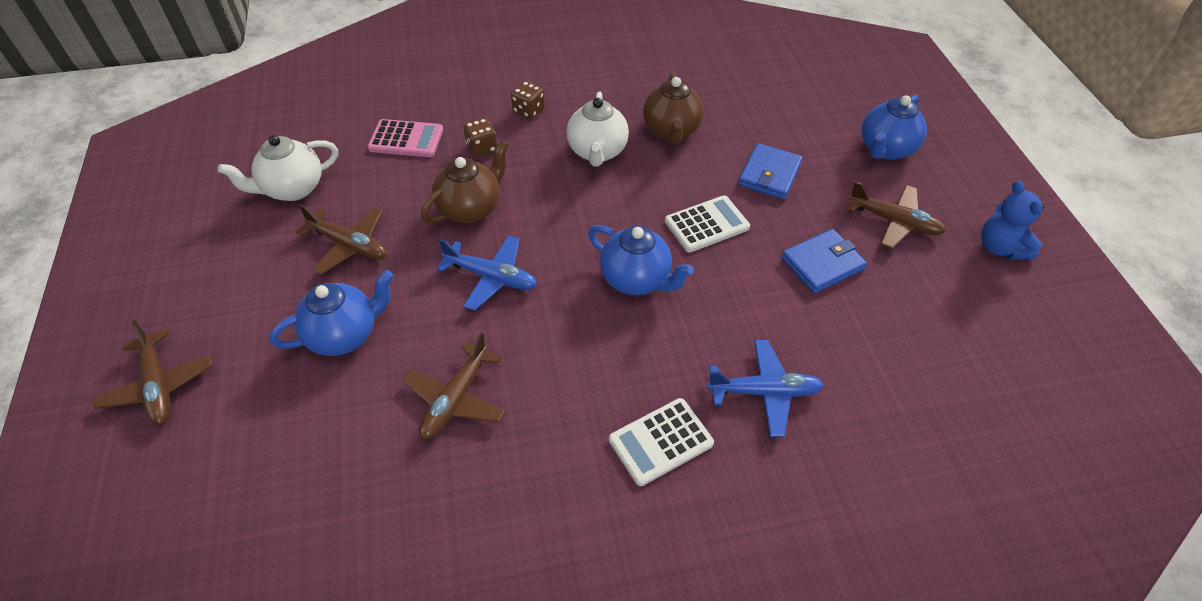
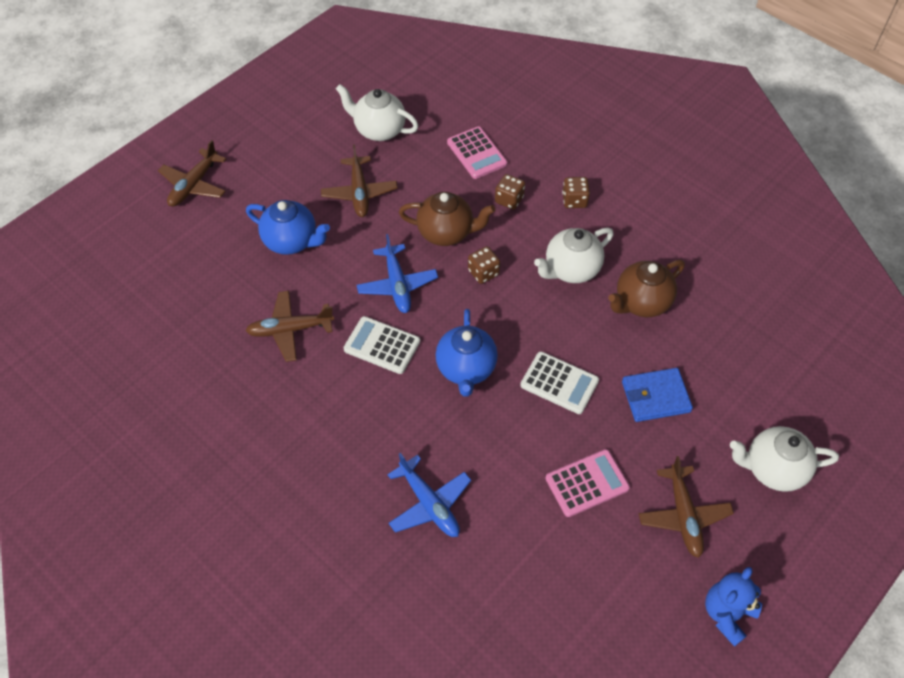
camera: 55 degrees right, 5 degrees up
white calculator [609,398,714,486] -> white calculator moved to [343,316,420,374]
blue wallet [781,229,867,293] -> pink calculator [545,449,630,517]
blue teapot [861,95,927,160] -> white teapot [730,426,839,492]
none -> brown dice [468,246,500,284]

